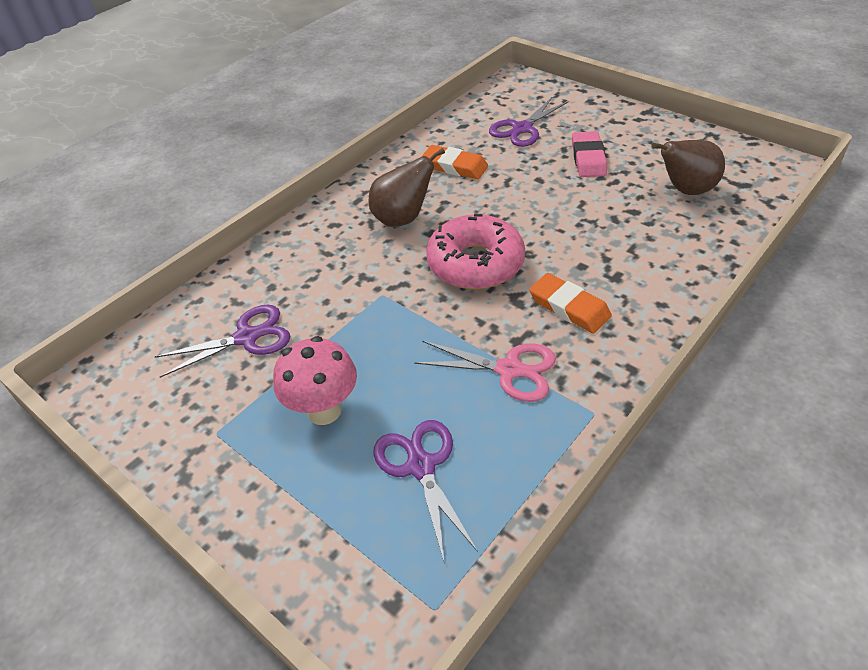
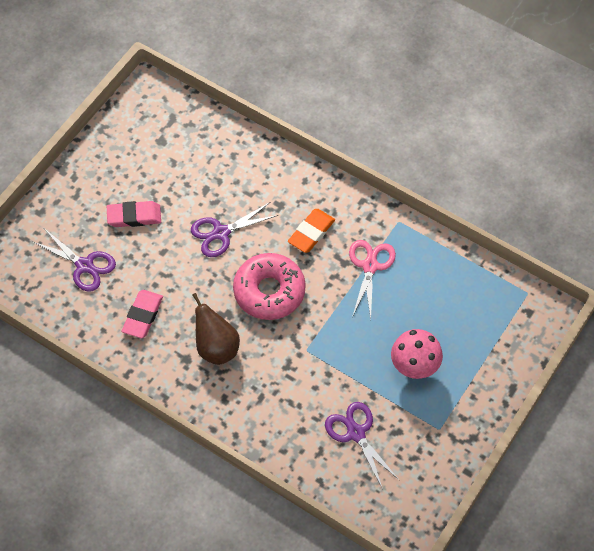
camera: 100 degrees left, 15 degrees up
purple scissors [373,420,478,561] -> purple scissors moved to [191,202,279,257]
orange eraser [421,145,488,179] -> pink eraser [121,290,163,338]
brown pear [651,140,725,195] -> none

